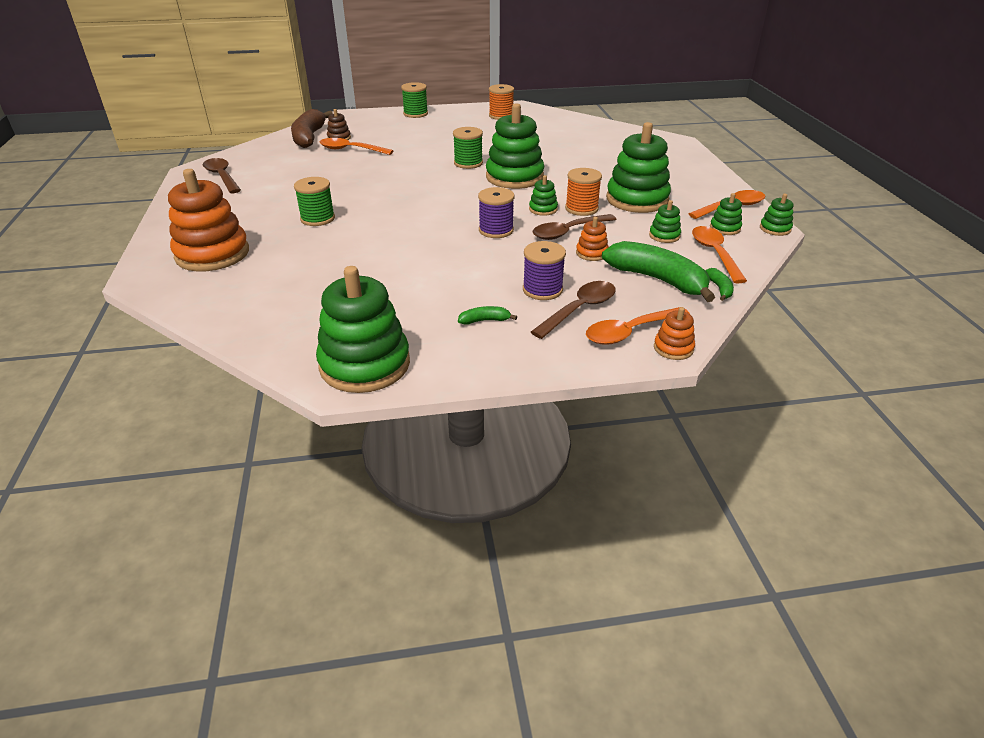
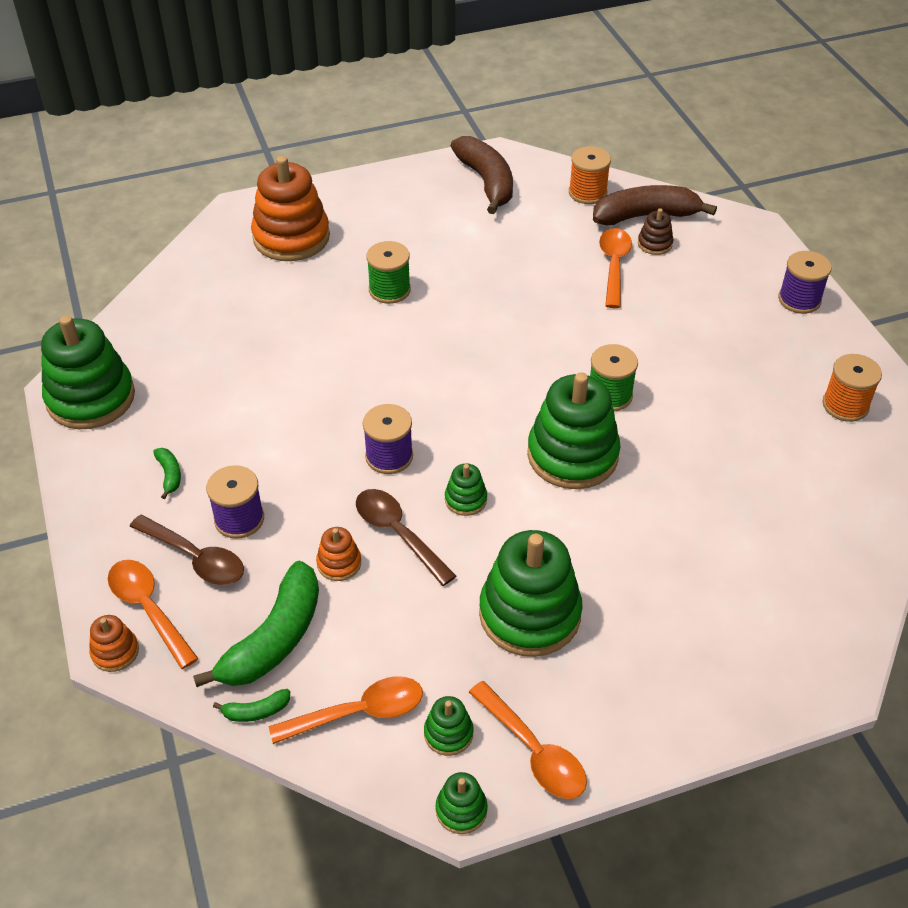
camera: 80 degrees right, 10 degrees up
brown spoon [203,158,241,193] -> brown banana [451,136,513,214]
green spool [401,82,428,118] -> purple spool [778,251,832,314]
orange spool [565,168,602,216] -> orange spool moved to [569,146,611,204]
green stacking toy [649,200,681,243] -> none

